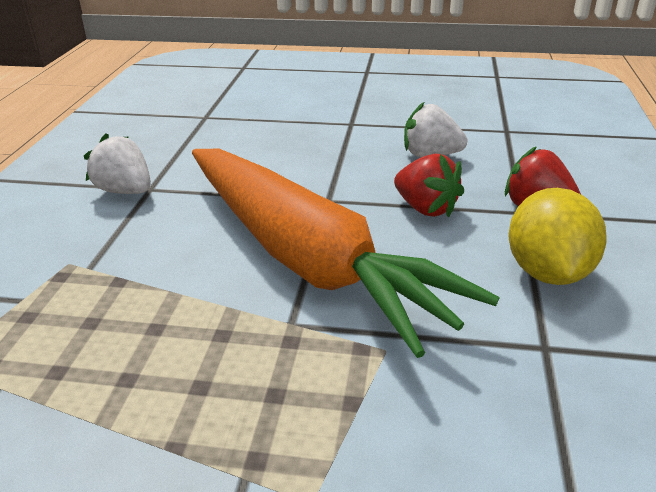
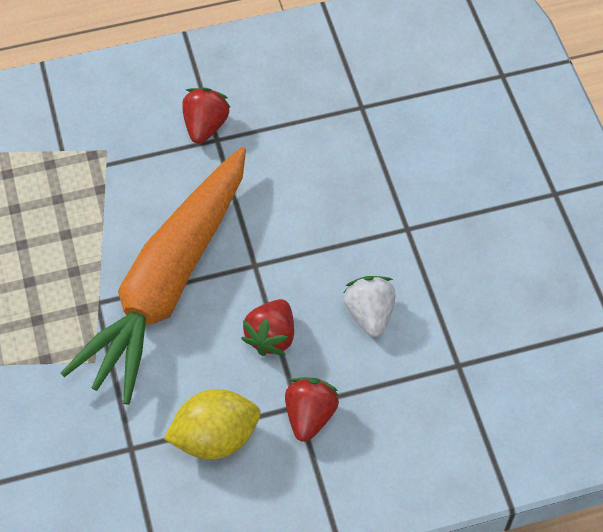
camera: 65 degrees right, 25 degrees up
white strawberry [84,133,151,194] -> red strawberry [182,88,231,144]

